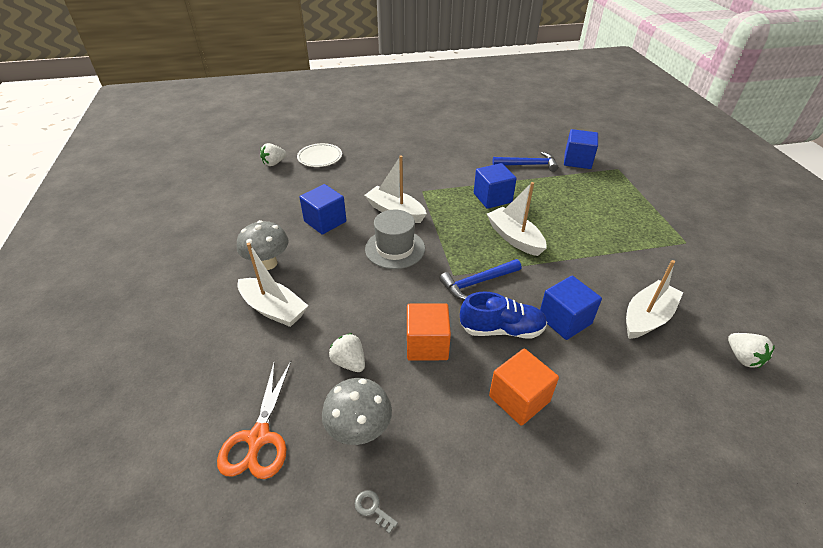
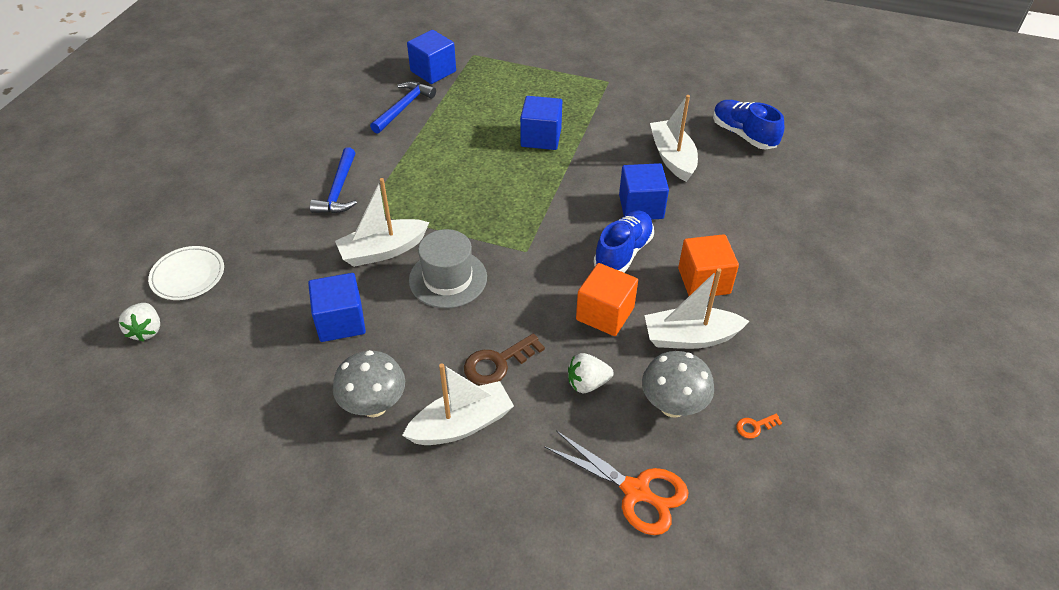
camera: 60 degrees left, 5 degrees up
grey key [355,490,398,534] -> orange key [736,414,782,439]
blue hammer [439,259,521,300] -> blue hammer moved to [310,147,357,213]
blue cube [474,163,517,209] -> blue cube moved to [520,96,562,150]
white boat [487,182,546,256] -> white boat moved to [644,268,749,349]
white strawberry [728,333,775,368] -> blue shoe [713,100,784,150]
none -> brown key [464,333,545,385]

